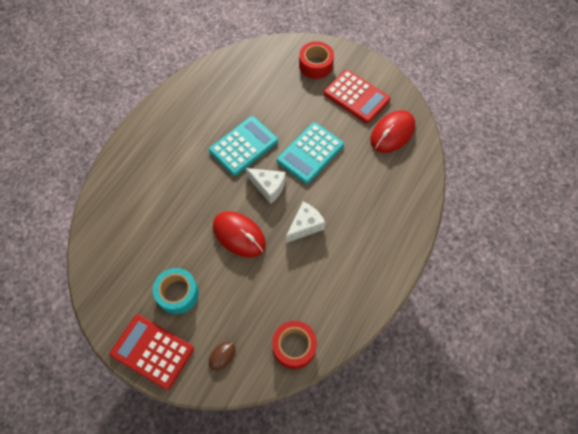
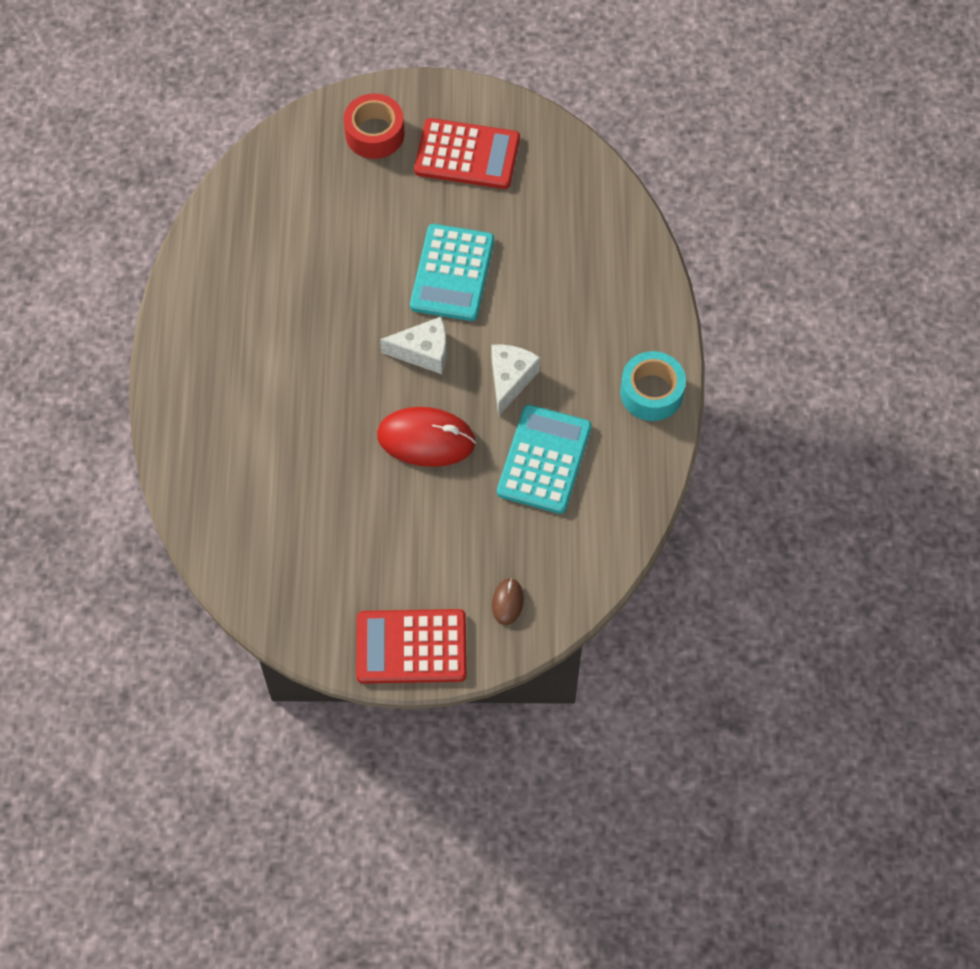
camera: 30 degrees left, 0 degrees up
turquoise tape [153,268,199,314] -> turquoise tape moved to [620,351,686,421]
turquoise calculator [209,116,278,176] -> turquoise calculator moved to [497,405,592,514]
red tape [272,321,317,369] -> none
red mouse [371,110,415,153] -> none

